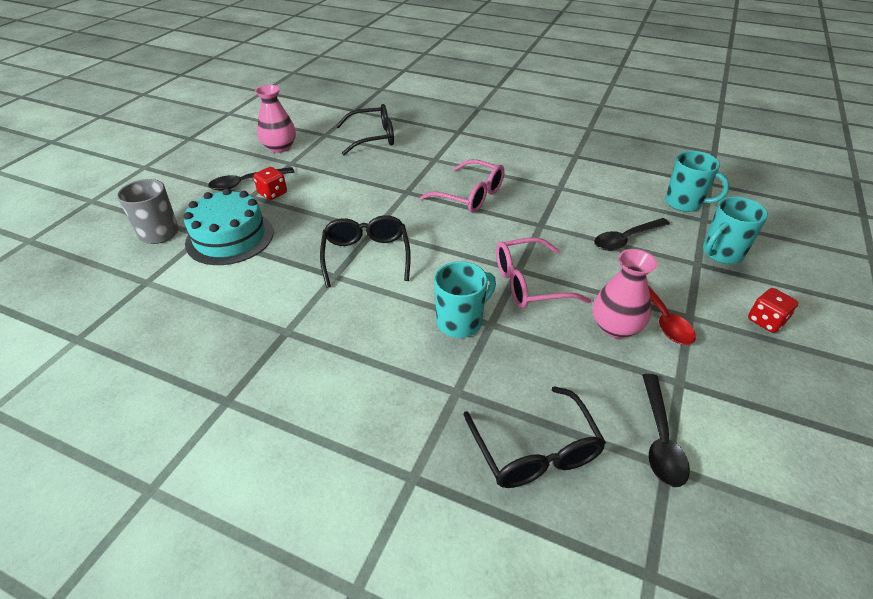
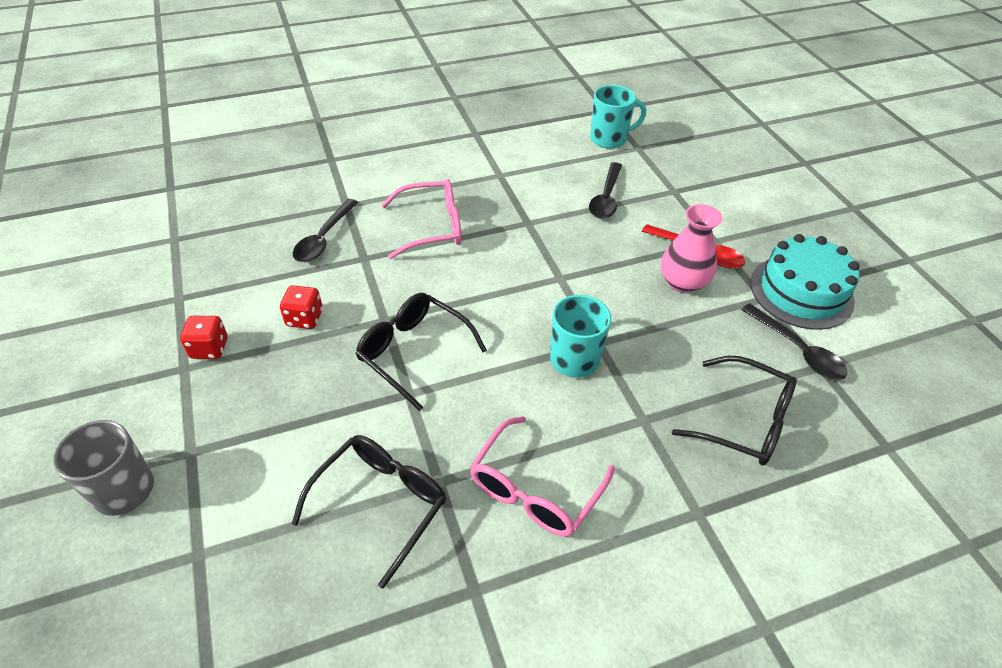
camera: 45 degrees left, 5 degrees up
turquoise cake [183,188,273,265] -> turquoise cake moved to [750,234,859,330]
black spoon [208,167,294,191] -> black spoon moved to [293,199,358,262]
pink vase [255,85,296,153] -> none
black glasses [336,104,394,155] -> black glasses moved to [292,435,446,589]
pink glasses [496,237,591,309] -> pink glasses moved to [470,416,615,537]
turquoise mug [703,197,768,264] -> none
red dice [748,288,798,333] -> red dice moved to [280,285,323,329]

